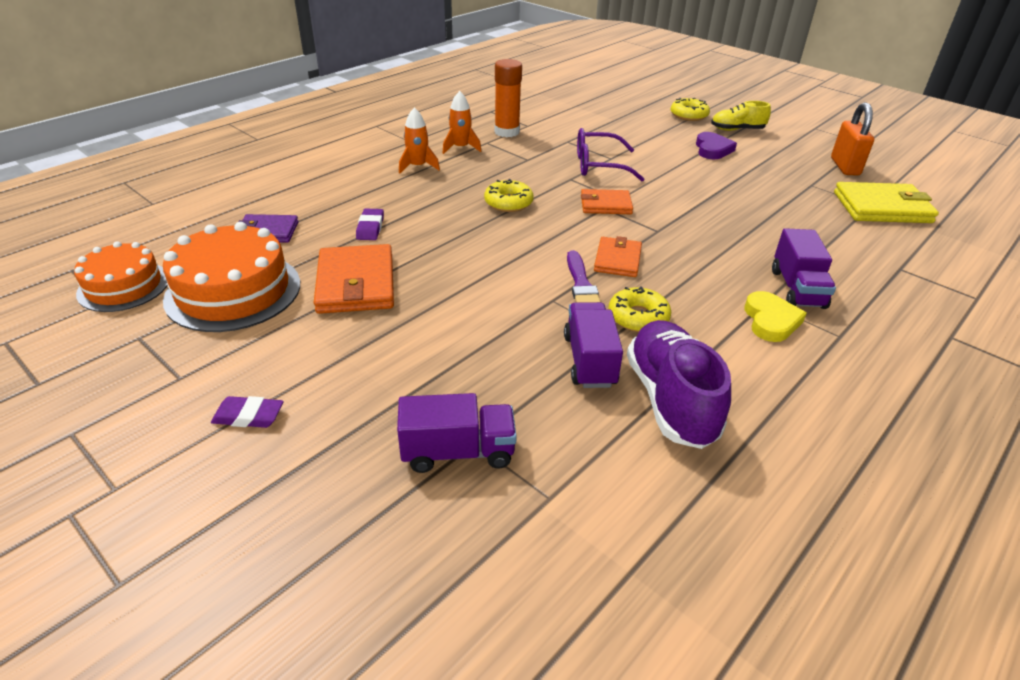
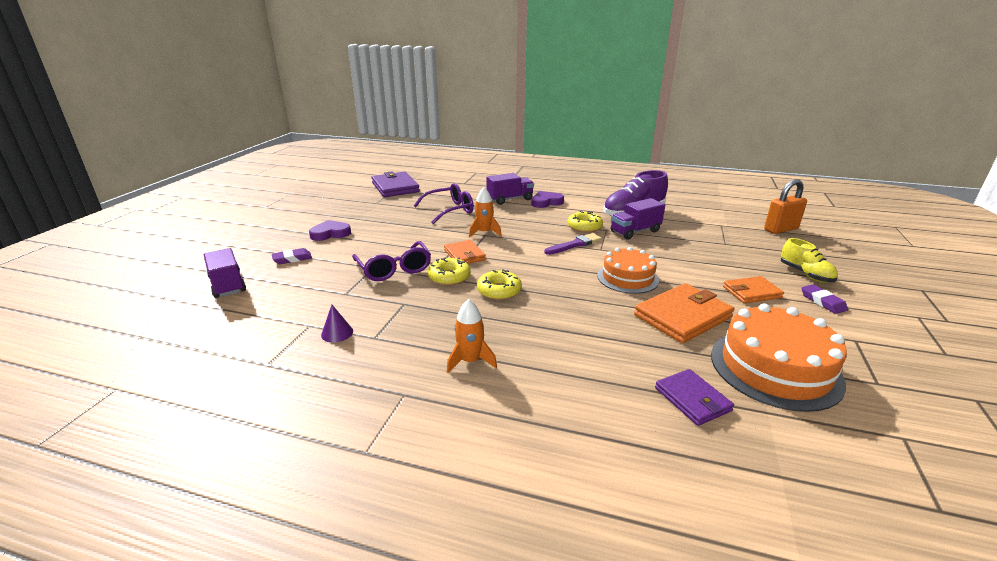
camera: 115 degrees left, 10 degrees down
orange cake [74,241,167,312] -> orange cake moved to [597,247,659,294]
purple eraser [356,209,384,240] -> purple eraser moved to [272,248,312,264]
purple truck [397,393,517,473] -> purple truck moved to [204,248,246,298]
orange rocket [443,91,482,154] -> orange rocket moved to [469,187,502,238]
orange glue stick [494,59,522,137] -> purple cone [321,305,353,343]
orange wallet [594,236,642,277] -> orange wallet moved to [723,276,784,303]
yellow donut [671,98,710,121] -> yellow donut moved to [428,257,471,285]
yellow shoe [711,101,771,131] -> yellow shoe moved to [781,238,838,282]
yellow heart [745,291,807,342] -> purple heart [531,191,564,208]
orange padlock [831,102,874,176] -> orange padlock moved to [764,179,807,234]
yellow wallet [834,182,939,223] -> purple wallet [372,171,420,197]
none -> purple glasses [414,183,474,224]

